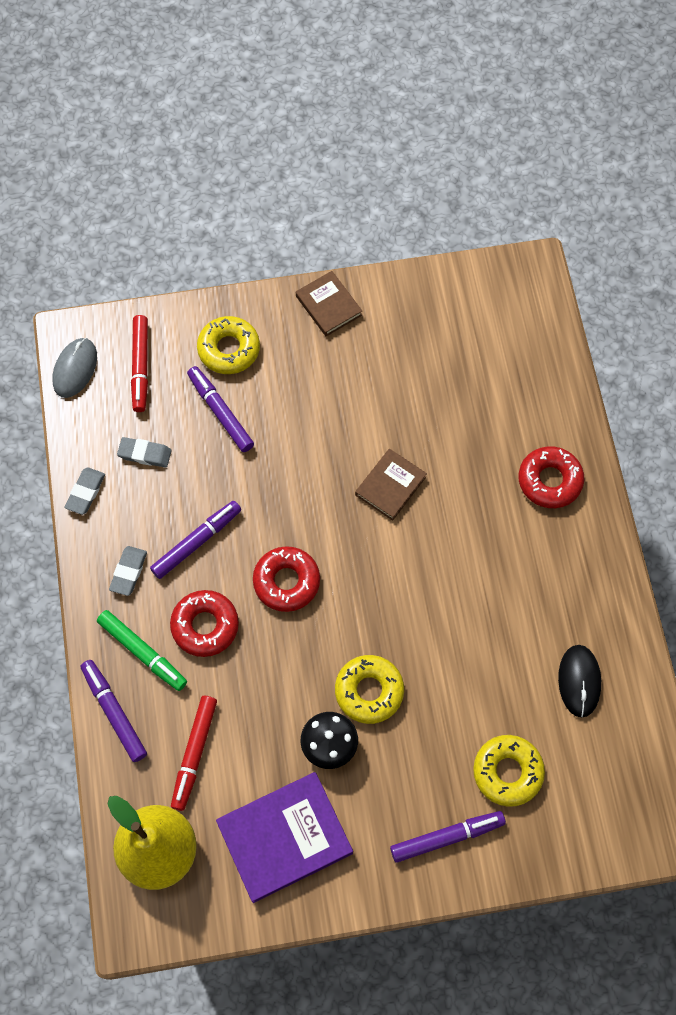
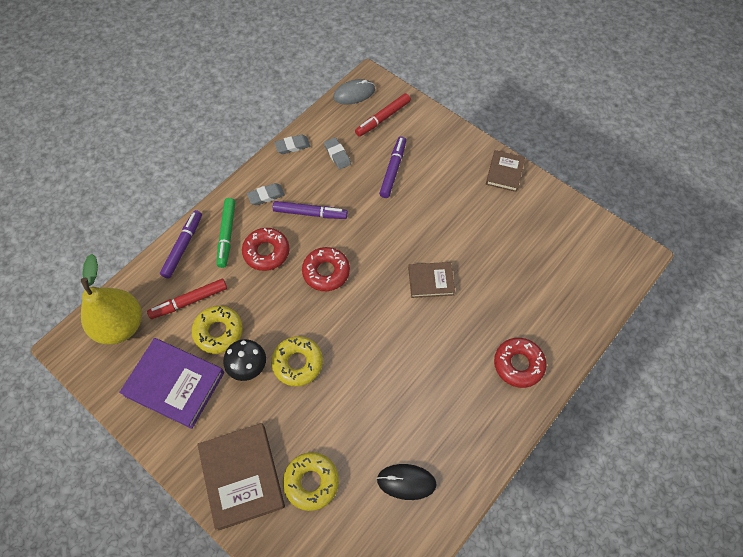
camera: 50 degrees right, 5 degrees down
yellow donut [197,316,260,374] -> yellow donut moved to [192,306,243,354]
purple marker [390,811,506,863] -> brown book [197,423,285,531]
black mouse [558,645,601,718] -> black mouse turned 45 degrees clockwise [377,464,436,500]

